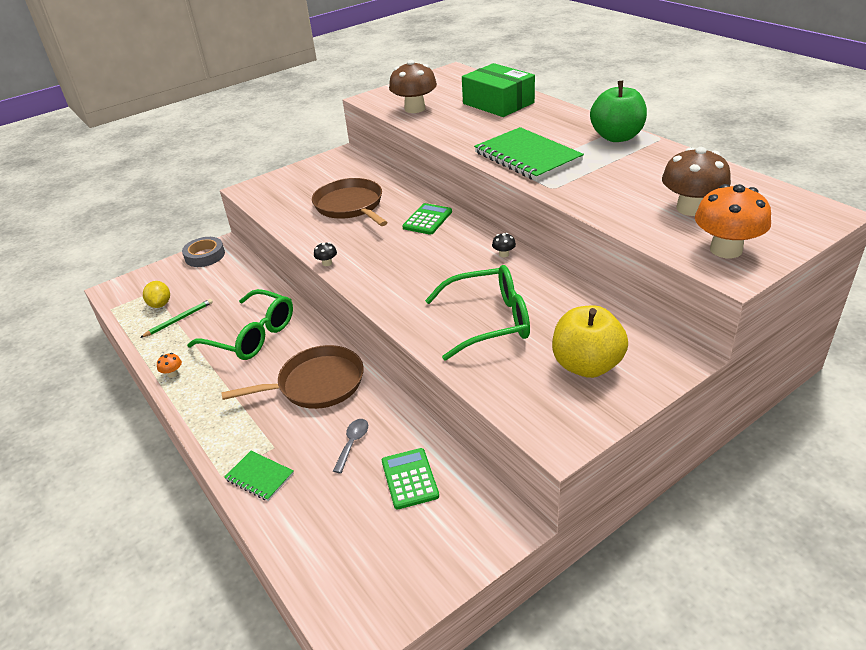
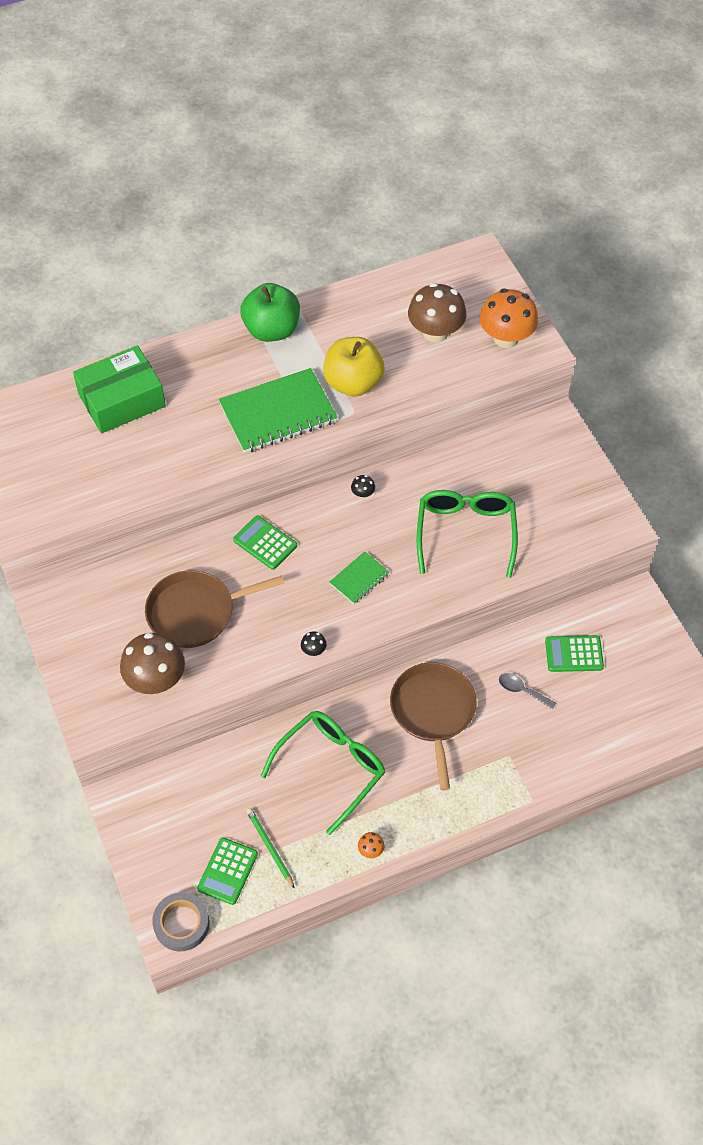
camera: 80 degrees left, 20 degrees up
yellow lemon [143,281,170,308] -> green calculator [197,838,258,905]
grey tape [182,237,225,267] -> grey tape moved to [152,892,210,951]
green notebook [224,451,294,501] -> green notebook moved to [329,551,389,604]
brown mushroom [389,60,437,113] -> brown mushroom moved to [120,633,185,694]
yellow apple [552,305,628,378] -> yellow apple moved to [323,337,384,397]

